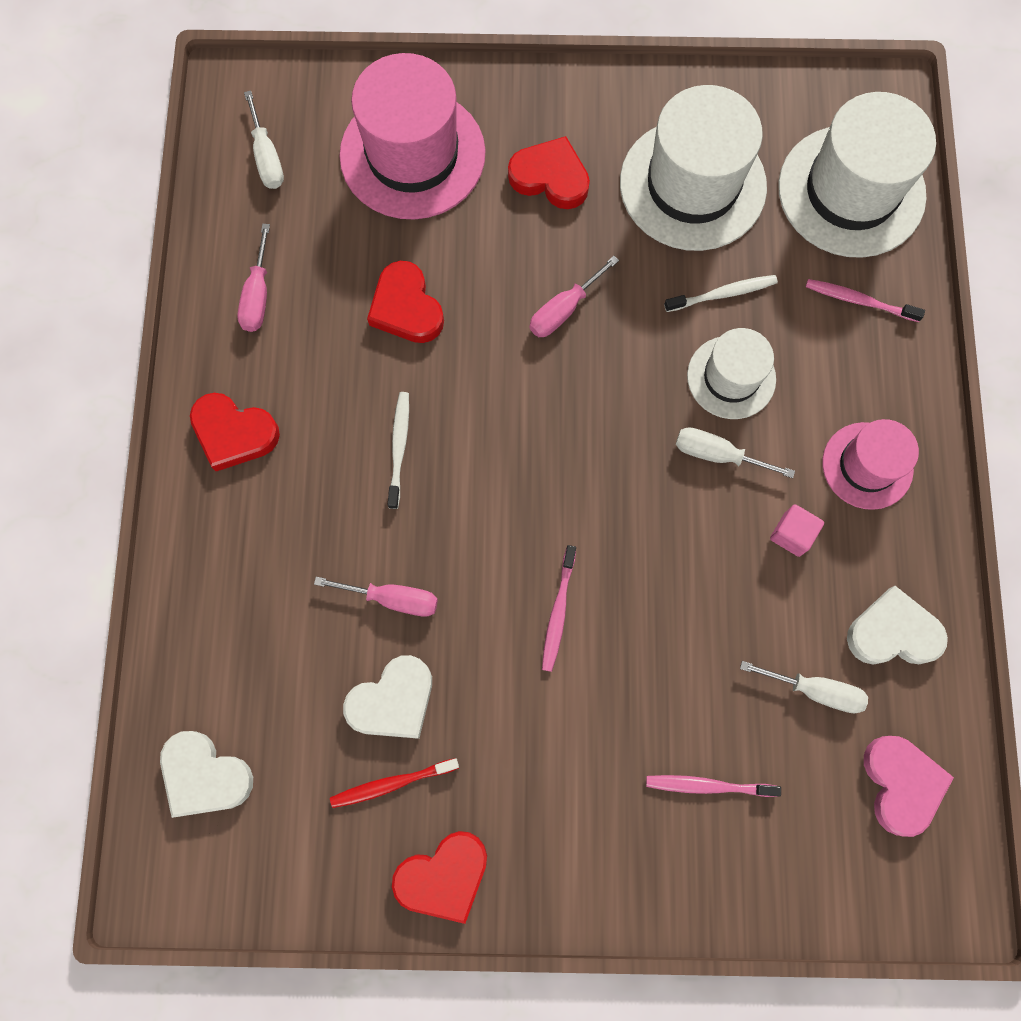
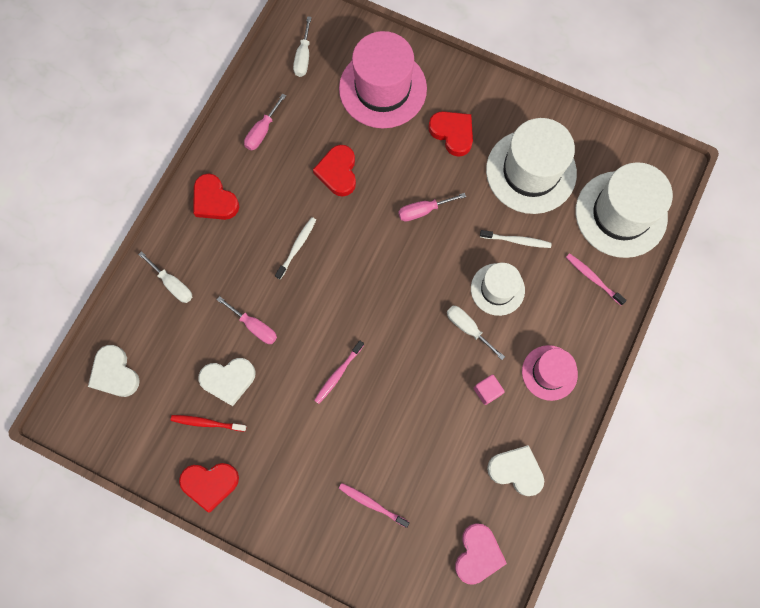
camera: 25 degrees right, 0 degrees up
white screwdriver [740,661,868,713] -> white screwdriver moved to [138,251,192,303]

